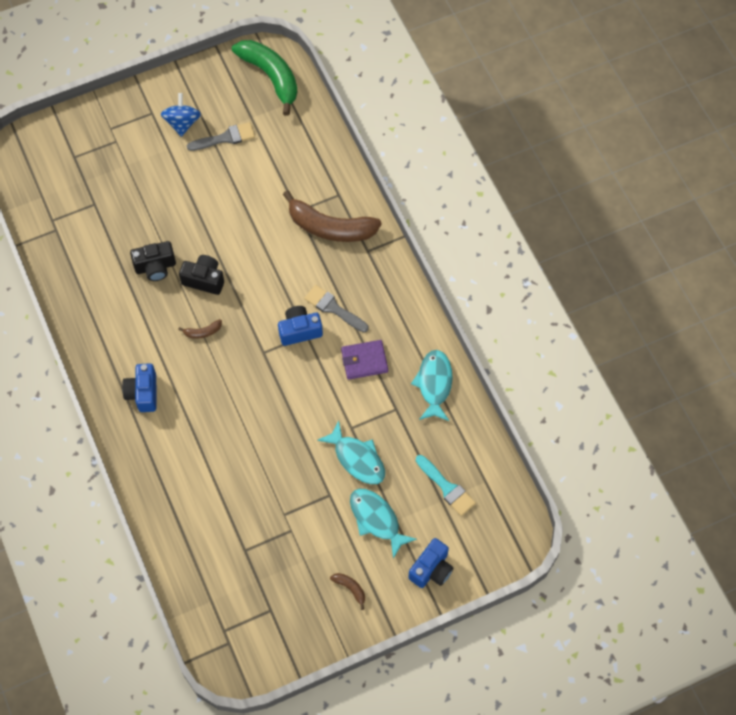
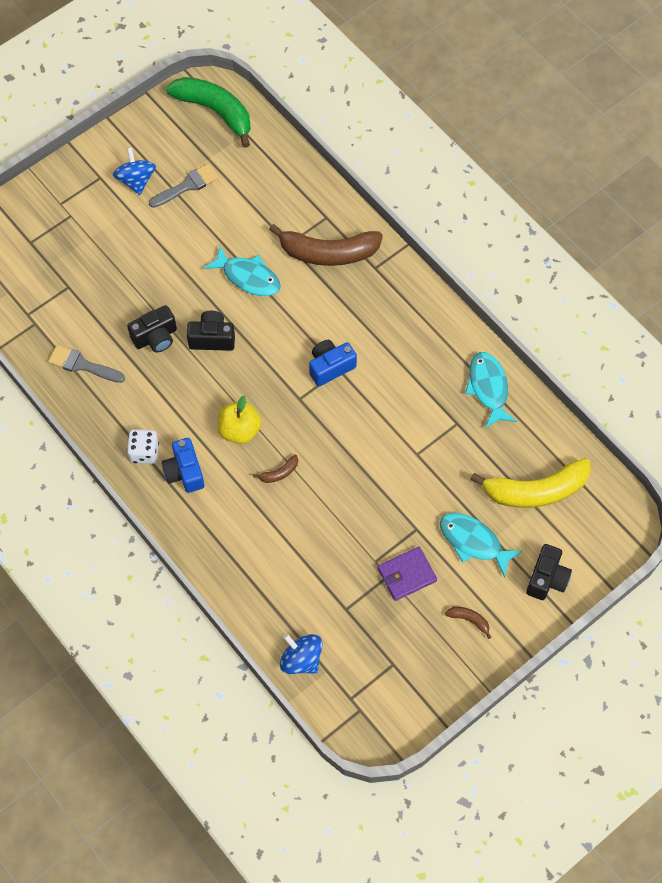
camera: 15 degrees left, 0 degrees up
brown banana [178,319,222,339] -> brown banana moved to [253,455,298,483]
grey brush [304,285,369,332] -> grey brush moved to [48,345,125,383]
turquoise fish [317,420,385,484] -> turquoise fish moved to [203,246,281,296]
purple wallet [341,340,388,380] -> purple wallet moved to [377,547,437,601]
blue camera [408,538,454,588] -> black camera [526,544,572,600]
turquoise brush [416,455,476,516] -> yellow banana [470,458,591,508]
none -> white dice [127,429,159,464]
none -> yellow apple [218,396,261,444]
none -> blue spinning top [280,634,323,674]

